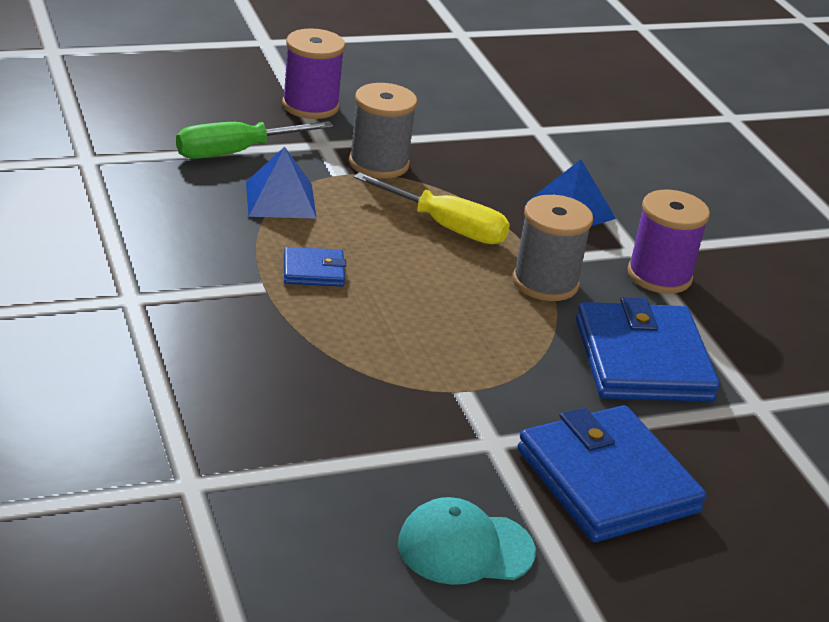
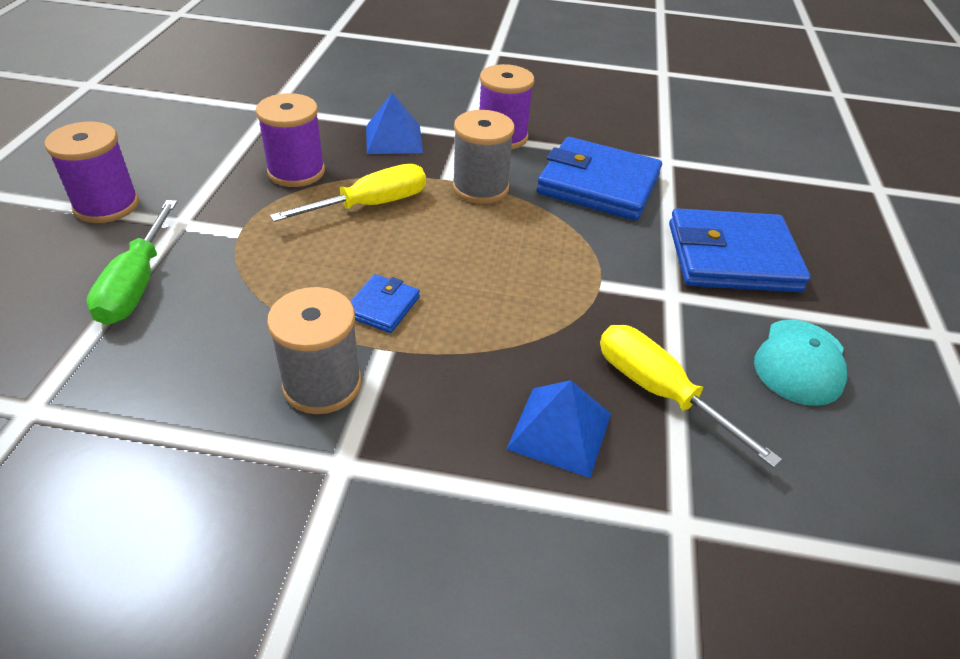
camera: 60 degrees left, 10 degrees up
blue pyramid [246,147,317,219] -> blue pyramid moved to [507,380,611,478]
grey spool [349,83,417,179] -> grey spool moved to [267,287,362,414]
none -> purple spool [256,93,325,187]
none -> yellow screwdriver [600,325,782,468]

